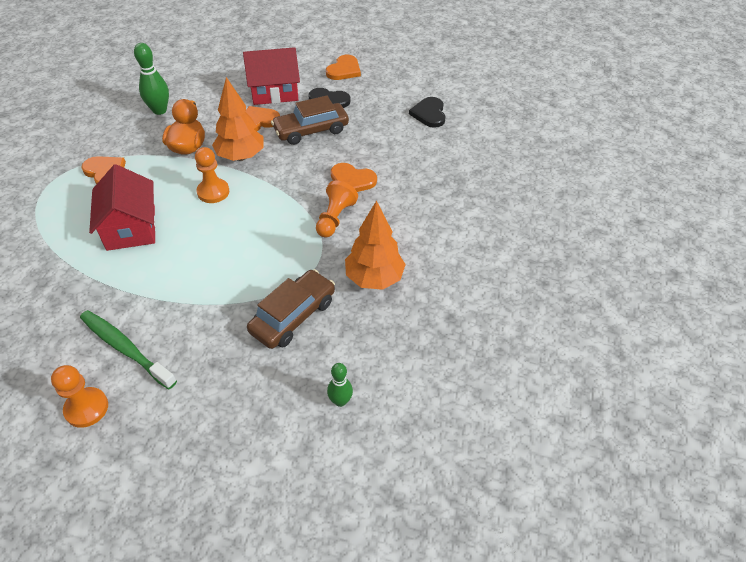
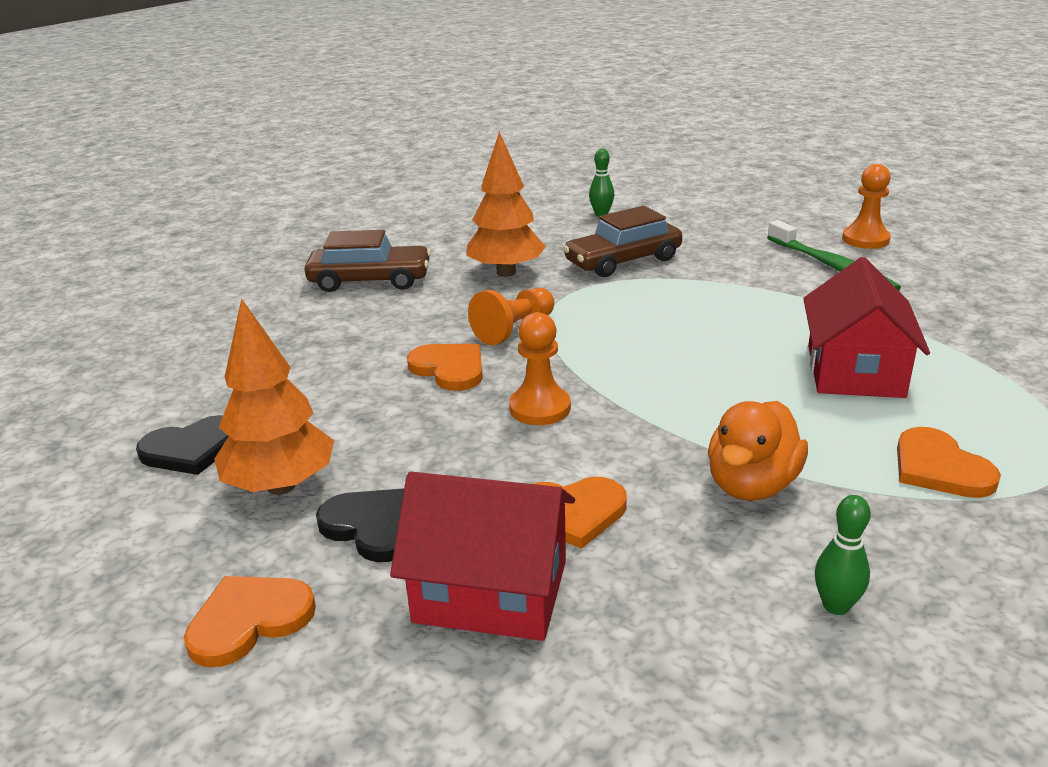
camera: 155 degrees left, 20 degrees down
green bowling pin [134,43,169,115] -> green bowling pin [815,495,871,615], size x0.63
orange pawn [195,147,229,203] -> orange pawn moved to [509,312,571,425]
orange tree [212,77,264,161] -> orange tree moved to [214,298,334,495]
brown car [271,96,349,145] -> brown car moved to [304,230,431,292]
black heart [409,97,446,128] -> black heart turned 45 degrees clockwise [136,415,228,475]

